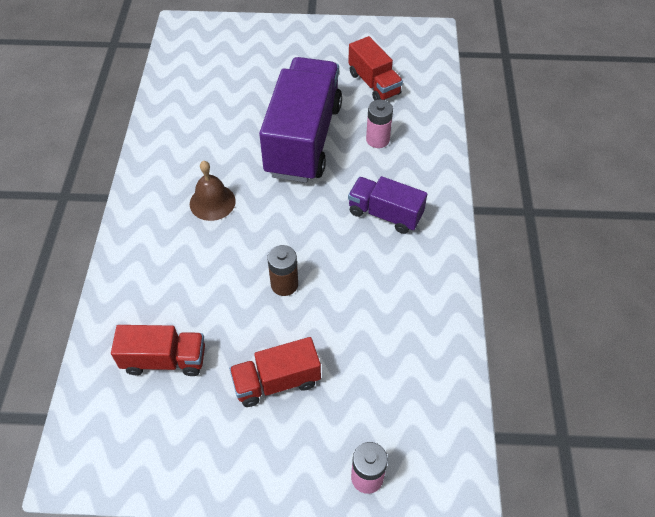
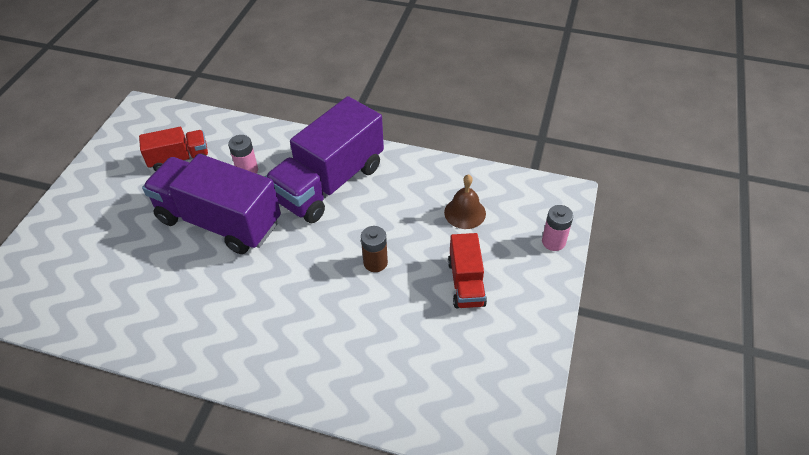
camera: 75 degrees left, 5 degrees down
red truck [111,325,205,376] -> none
brown bell [190,161,236,221] -> brown bell moved to [444,174,486,229]
purple truck [348,176,427,234] -> purple truck [265,96,384,223], size x1.93

